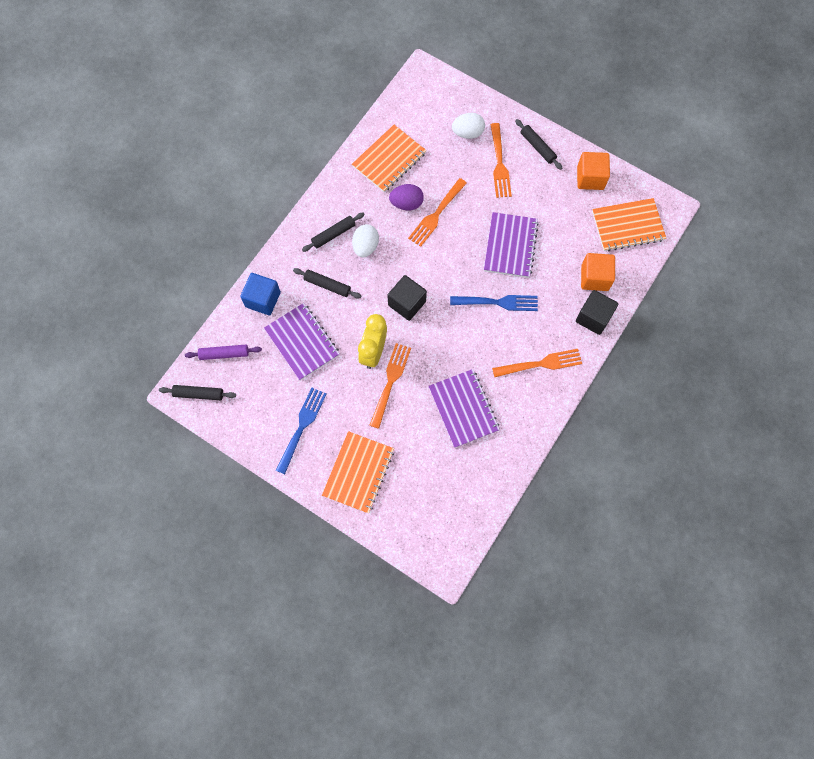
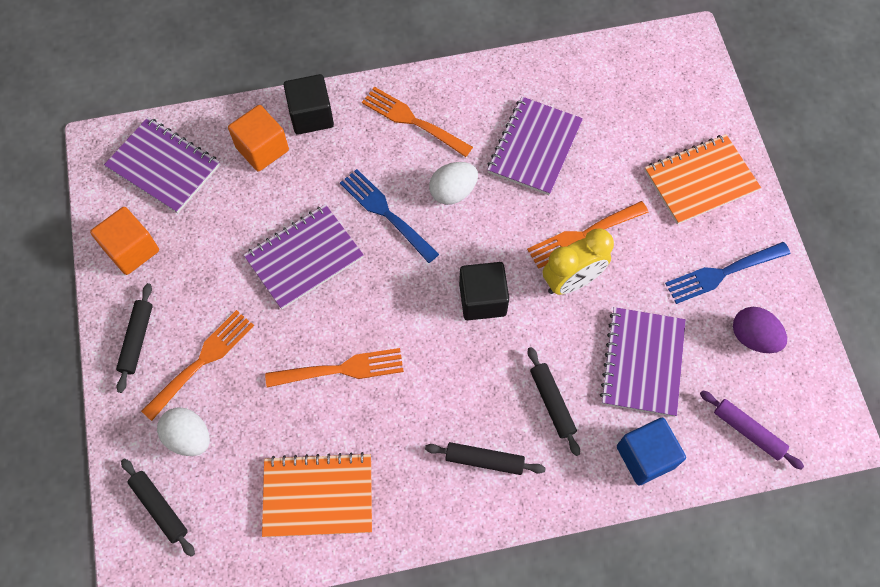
camera: 135 degrees left, 5 degrees down
black rolling pin [159,385,236,400] -> black rolling pin moved to [121,458,195,557]
white egg [352,224,379,257] -> white egg moved to [429,162,478,205]
purple egg [389,184,424,210] -> purple egg moved to [733,307,787,353]
orange notebook [592,198,666,251] -> purple notebook [104,117,220,213]

